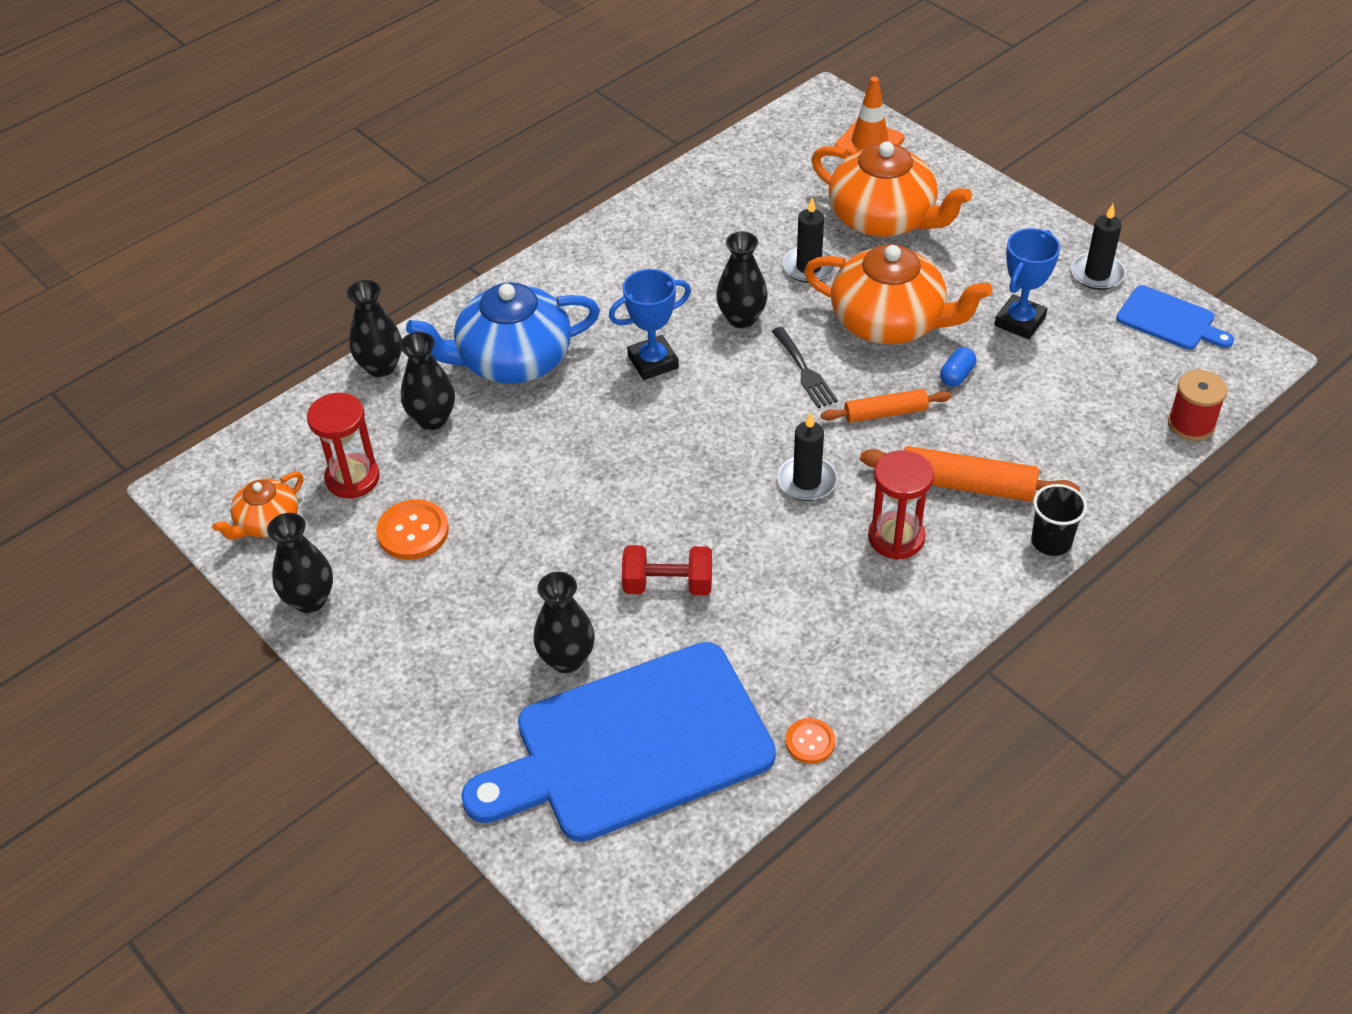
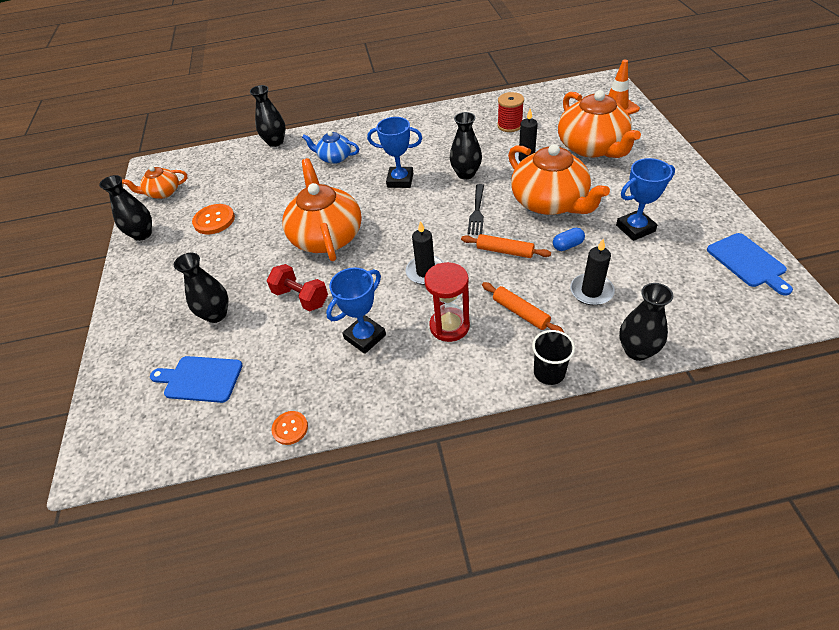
camera: 35 degrees right, 0 degrees up
red hourglass [307,393,380,499] -> none
black vase [400,332,455,430] -> black vase moved to [619,283,673,361]
blue teapot [406,282,600,384] -> blue teapot [302,131,359,164], size x0.53
blue cutting board [461,642,776,842] -> blue cutting board [150,356,243,403], size x0.45
orange rolling pin [860,446,1080,502] -> orange rolling pin [482,282,564,332], size x0.64
black candle [1071,204,1126,290] -> black candle moved to [570,239,615,305]
red spool [1168,370,1227,441] -> red spool moved to [497,92,524,132]
none -> orange teapot [282,158,362,261]
none -> blue trophy [326,268,386,354]

